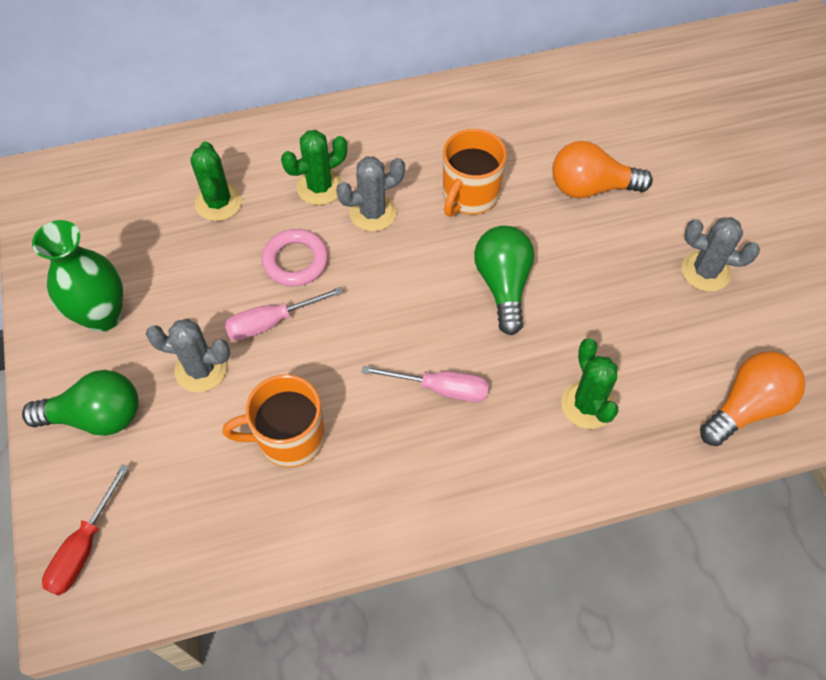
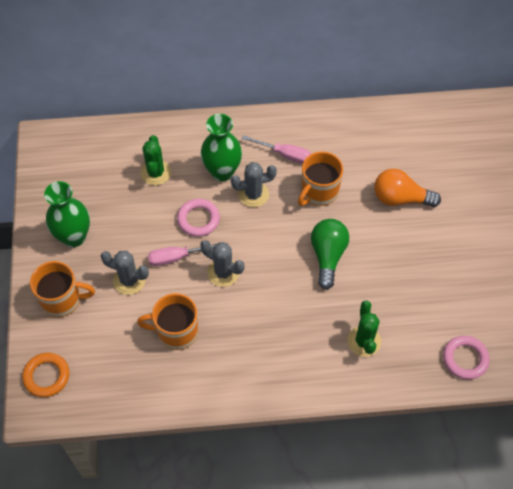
camera: 10 degrees right, 0 degrees up
green light bulb [22,370,138,436] -> orange mug [30,261,95,317]
red screwdriver [42,464,129,596] -> orange ring [22,353,69,397]
green cactus [281,130,347,205] -> green vase [201,114,242,181]
pink screwdriver [362,365,489,402] -> pink screwdriver moved to [242,135,311,164]
grey cactus [682,217,760,292] -> grey cactus moved to [200,240,245,287]
orange light bulb [700,351,805,446] -> pink ring [443,336,490,380]

